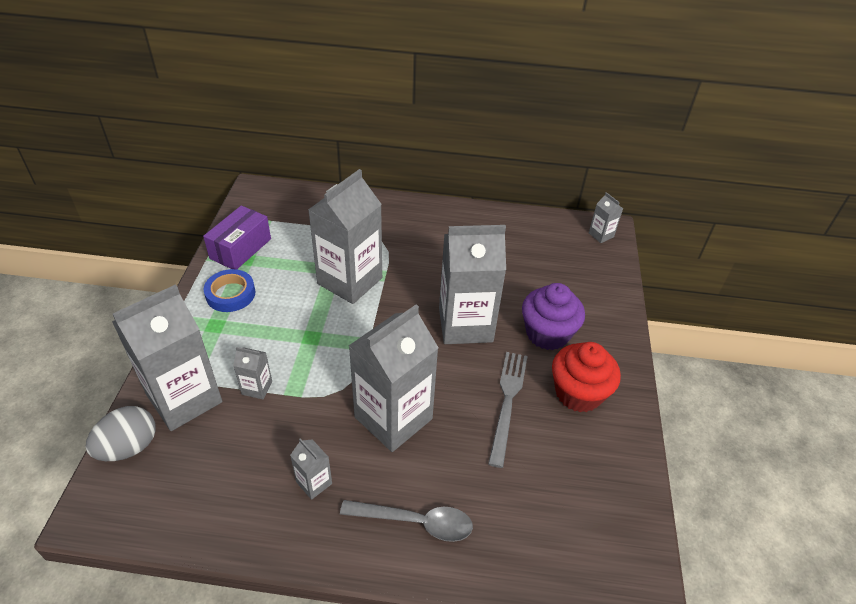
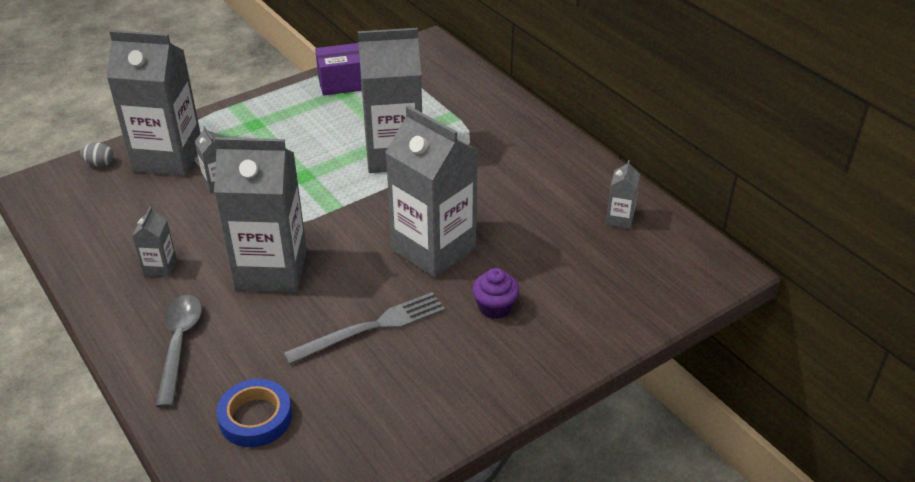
camera: 50 degrees right, 5 degrees down
grey egg [86,406,156,461] -> grey egg [80,143,113,167], size x0.53
blue tape [203,269,255,312] -> blue tape moved to [216,379,292,447]
grey spoon [340,500,473,542] -> grey spoon turned 150 degrees counterclockwise [155,295,202,408]
purple cupcake [522,283,585,350] -> purple cupcake [472,268,519,319], size x0.58
red cupcake [552,342,621,413] -> none
grey carton [589,192,623,243] -> grey carton moved to [606,160,640,229]

